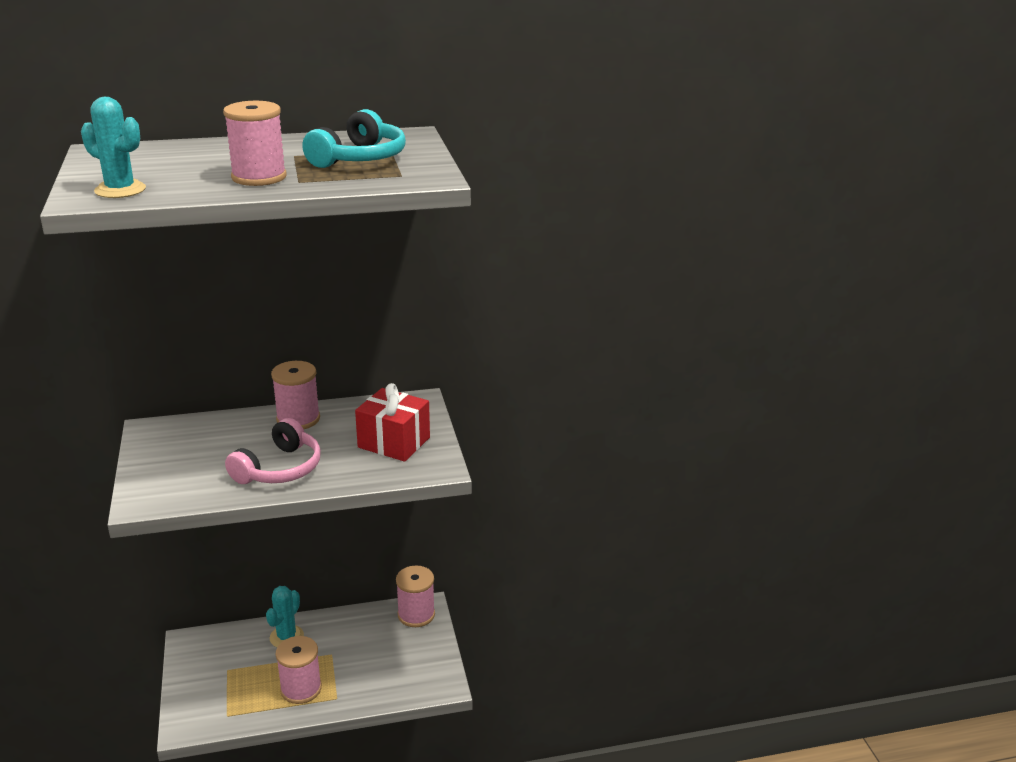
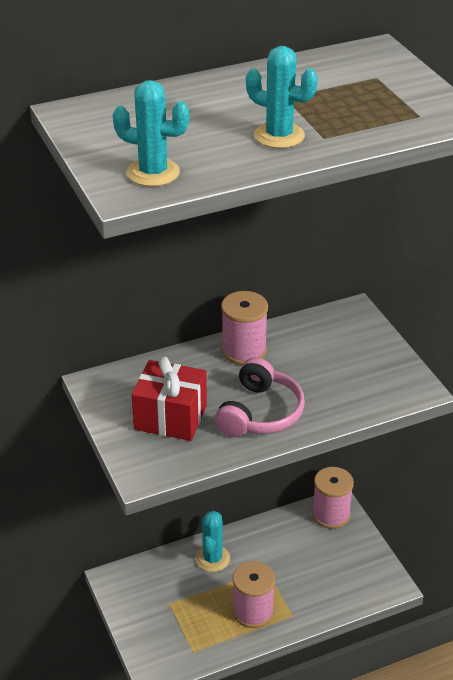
camera: 10 degrees left, 10 degrees up
pink spool [223,101,287,186] -> turquoise cactus [246,46,318,148]
turquoise headphones [302,109,406,168] -> none
red gift [355,383,430,462] -> red gift moved to [132,357,207,441]

